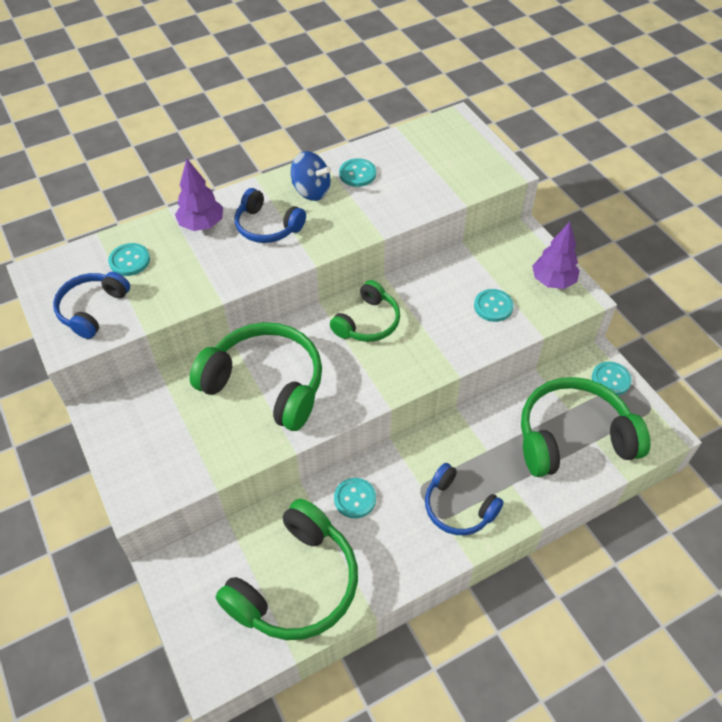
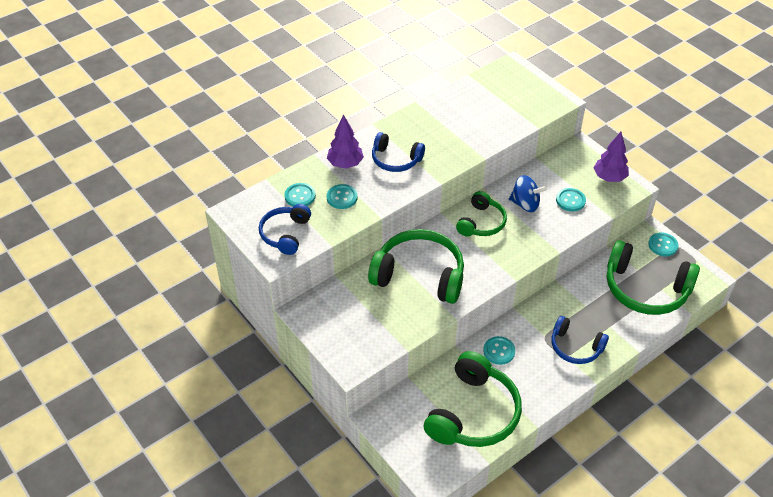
camera: 10 degrees left, 5 degrees down
blue spinning top [291,151,331,201] -> blue spinning top moved to [509,175,547,212]
turquoise button [339,158,376,187] -> turquoise button moved to [327,184,358,209]
green headphones [521,377,650,477] -> green headphones turned 135 degrees counterclockwise [607,240,700,315]

